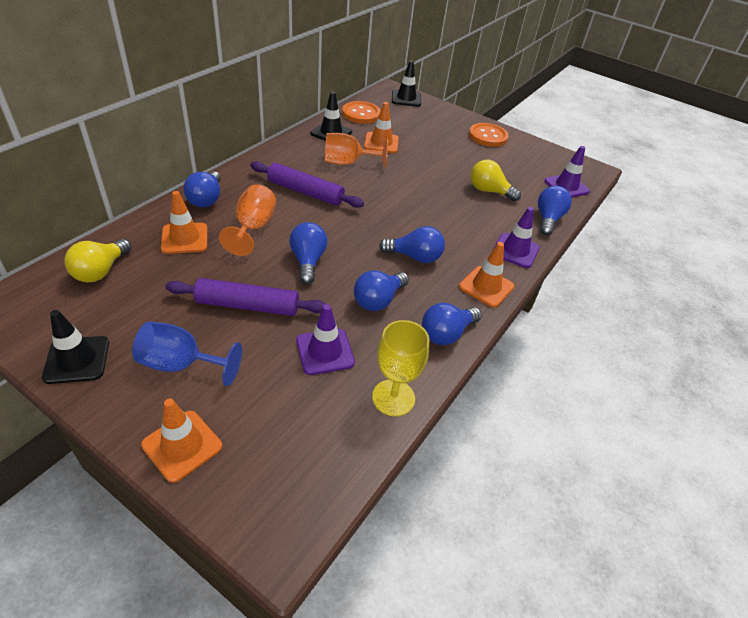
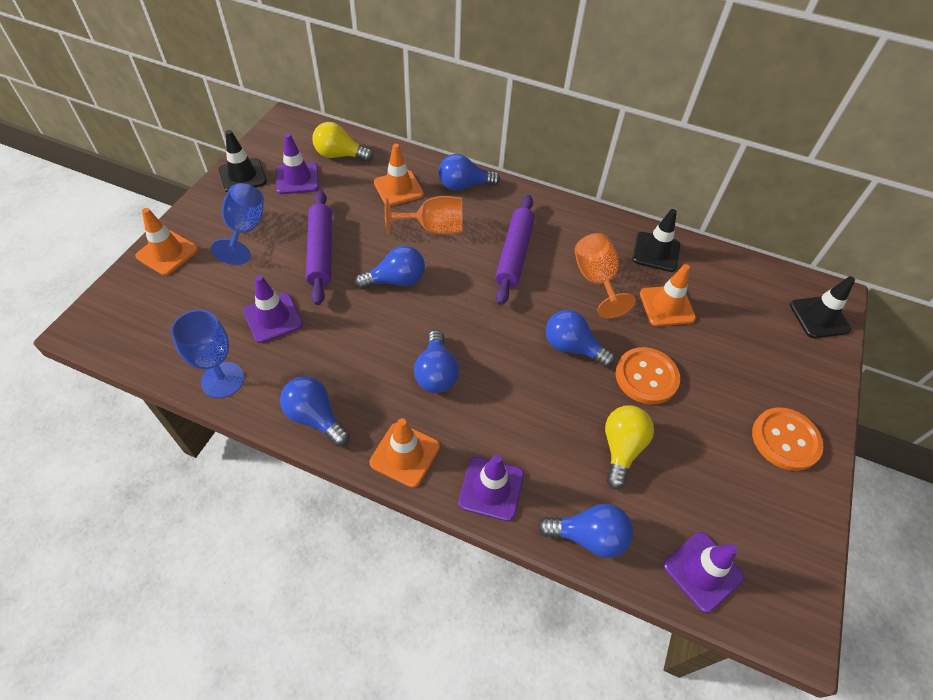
camera: 80 degrees right, 10 degrees up
orange button [342,101,381,124] -> orange button moved to [616,347,680,405]
blue light bulb [354,270,409,311] -> blue light bulb moved to [546,310,615,367]
yellow goblet [372,320,429,416] -> blue goblet [171,310,244,398]
none -> purple traffic cone [276,133,319,194]

